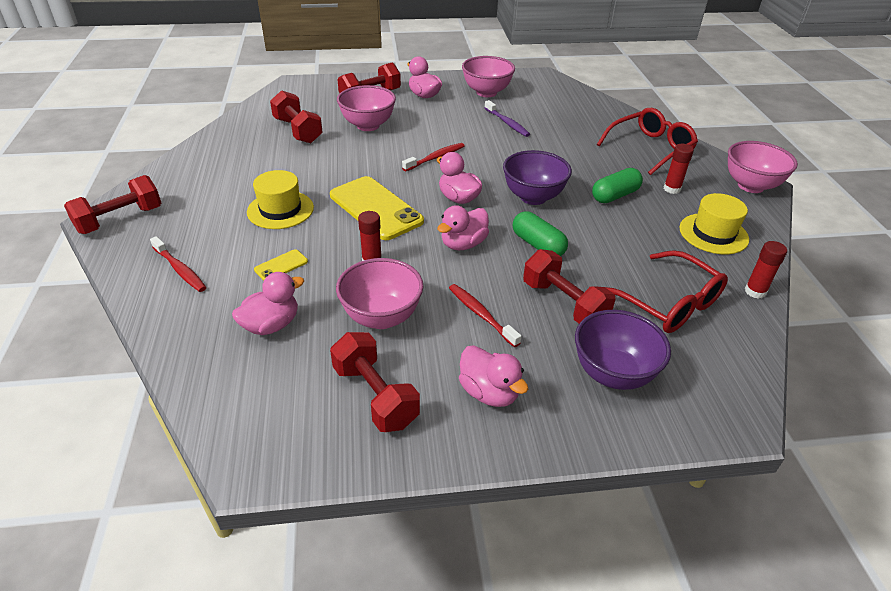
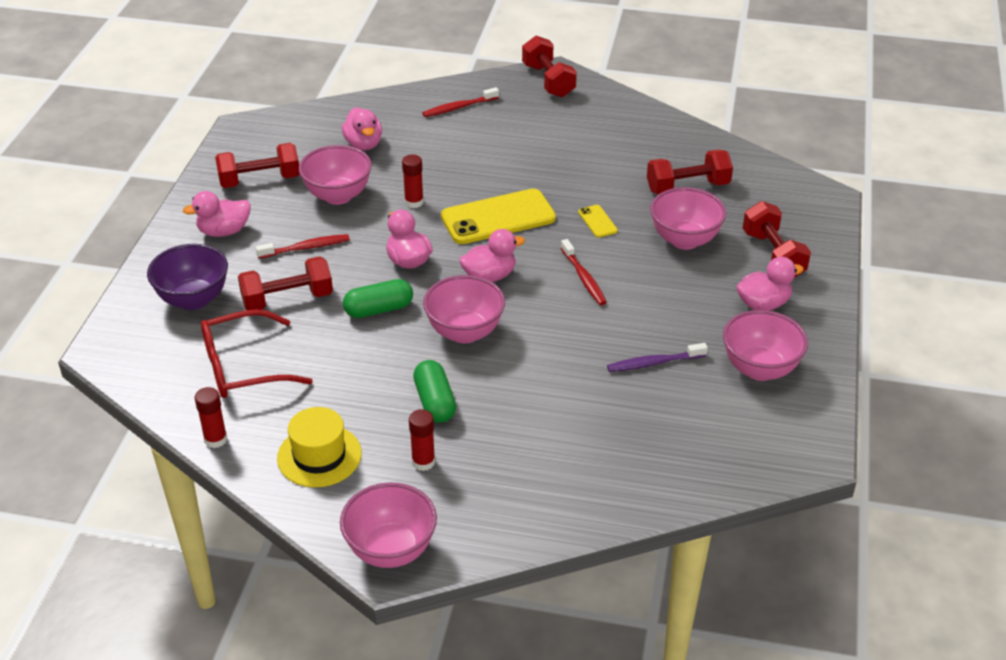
camera: 110 degrees right, 0 degrees up
yellow hat [247,170,314,229] -> none
yellow phone [254,249,308,281] -> yellow phone moved to [578,205,618,238]
purple bowl [503,150,572,205] -> pink bowl [423,275,505,343]
red glasses [597,108,698,175] -> none

